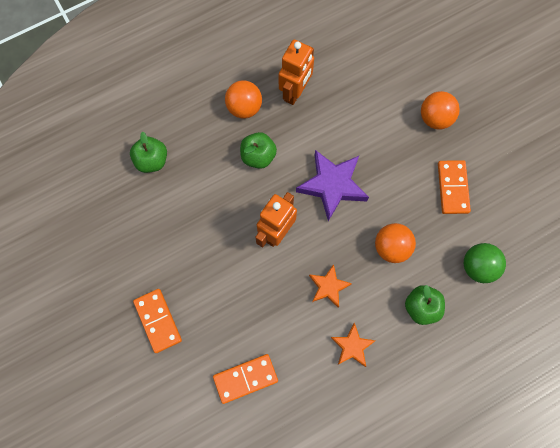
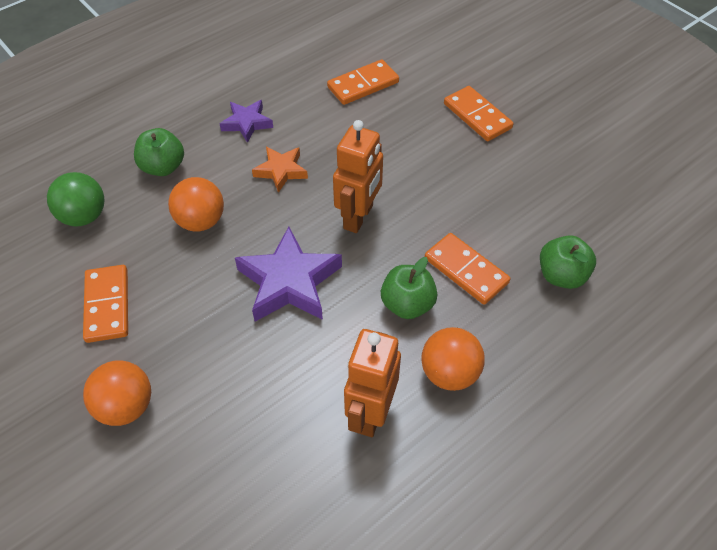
camera: 170 degrees right, 20 degrees down
orange star [331,322,376,367] -> purple star [220,100,273,143]
none -> orange domino [425,233,510,305]

